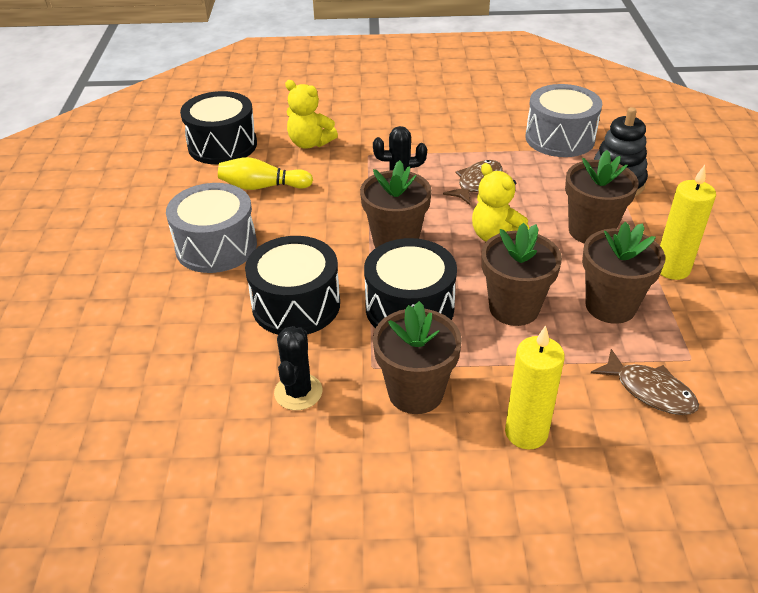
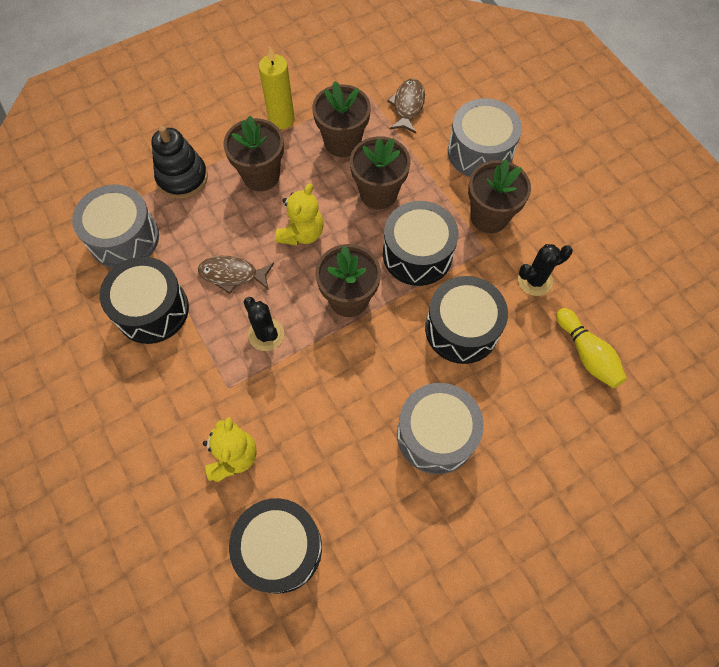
camera: 120 degrees left, 25 degrees up
yellow bowling pin [218,157,313,190] -> yellow bowling pin moved to [556,308,627,388]
yellow candle [505,325,565,450] -> grey drum [448,98,522,177]
none -> black drum [100,257,189,344]

